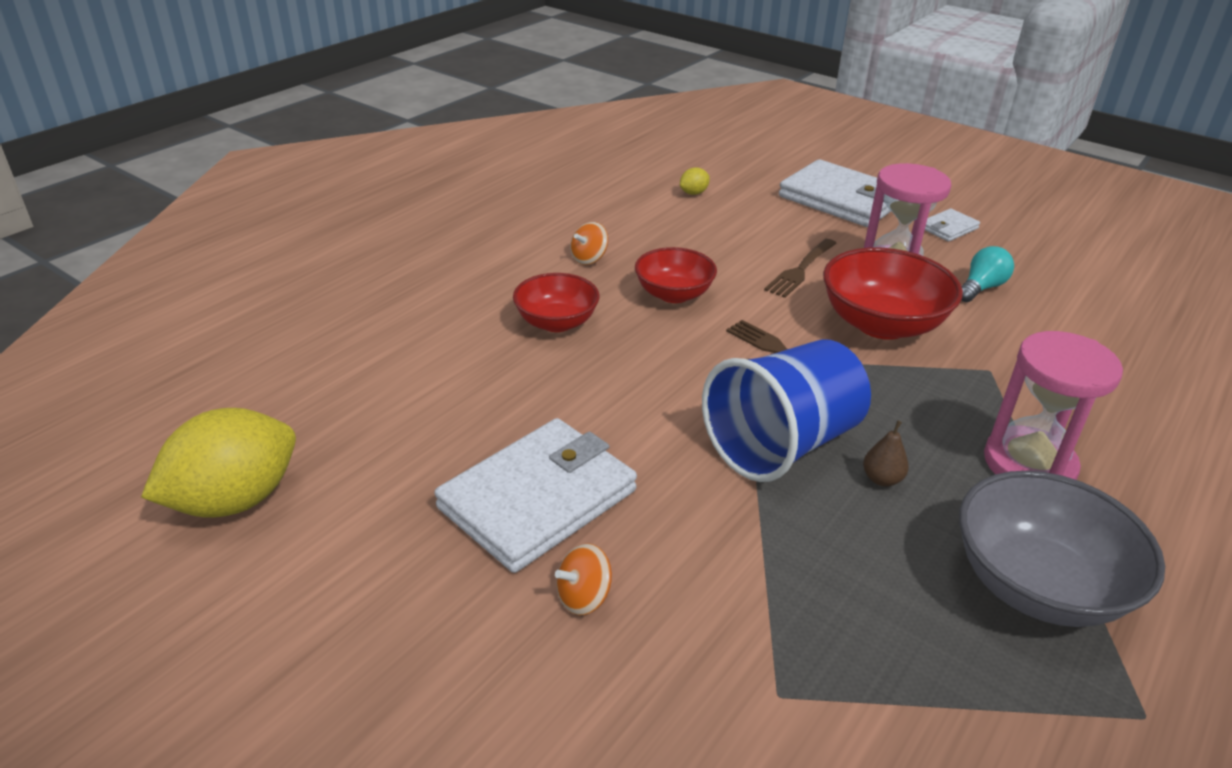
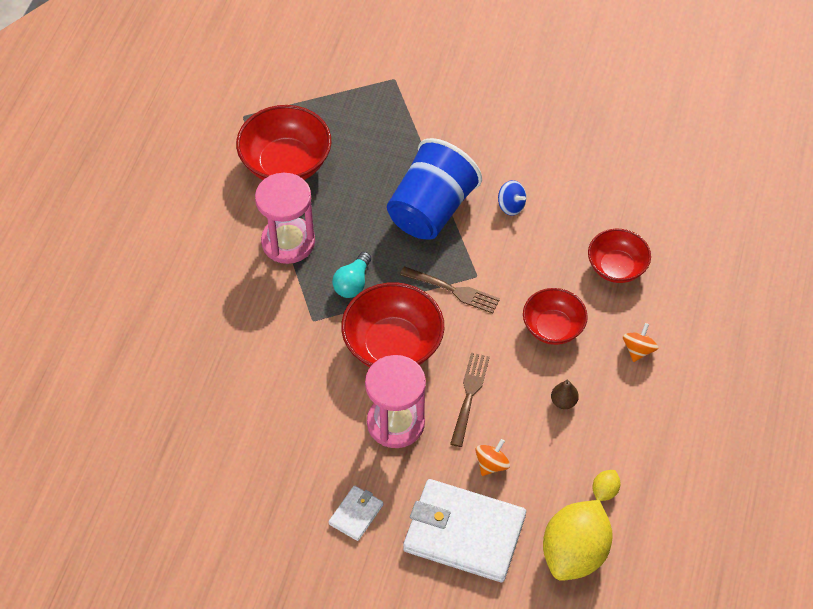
camera: 160 degrees right, 20 degrees up
yellow lemon [141,408,296,518] -> yellow lemon moved to [543,500,613,581]
white wallet [434,418,637,573] -> none
orange spinning top [555,543,612,615] -> orange spinning top moved to [475,439,510,476]
brown pear [863,420,909,487] -> brown pear moved to [551,380,579,409]
grey bowl [959,471,1165,627] -> red bowl [236,105,331,180]
turquoise light bulb [961,246,1014,302] -> turquoise light bulb moved to [332,252,371,298]
none -> blue spinning top [498,180,526,216]

